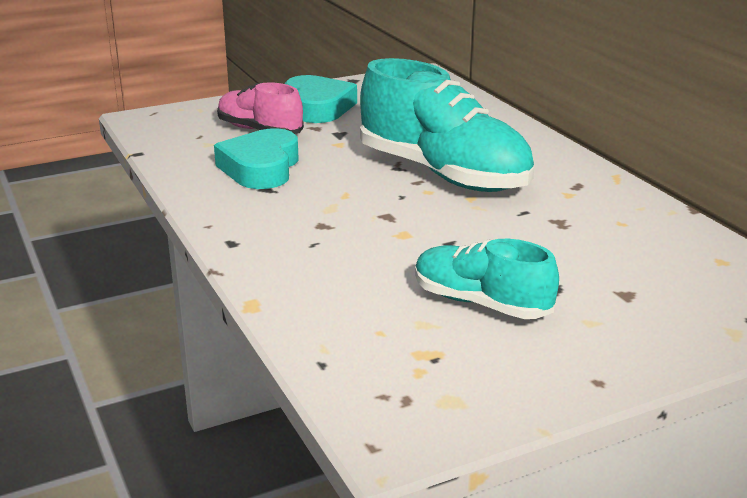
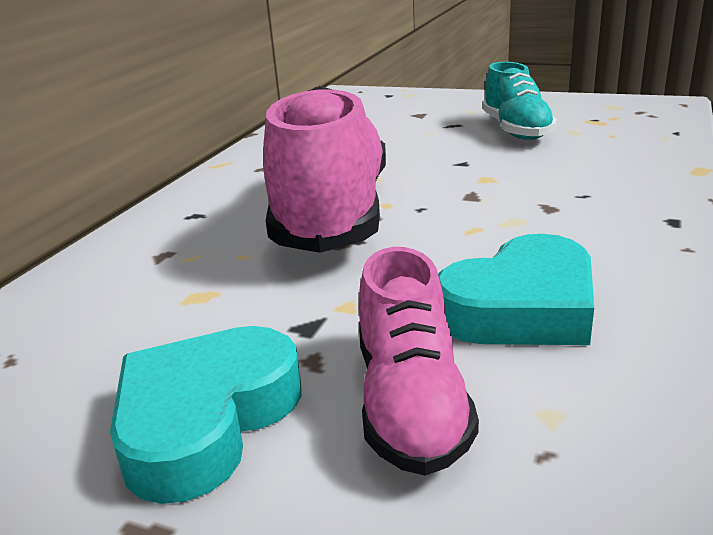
camera: 130 degrees left, 0 degrees up
turquoise shoe [360,58,534,192] -> pink shoe [263,86,386,253]

